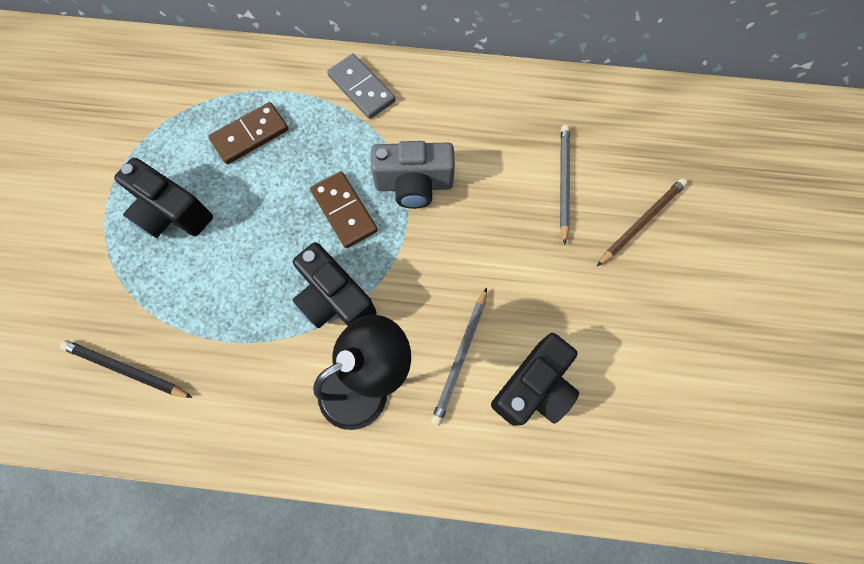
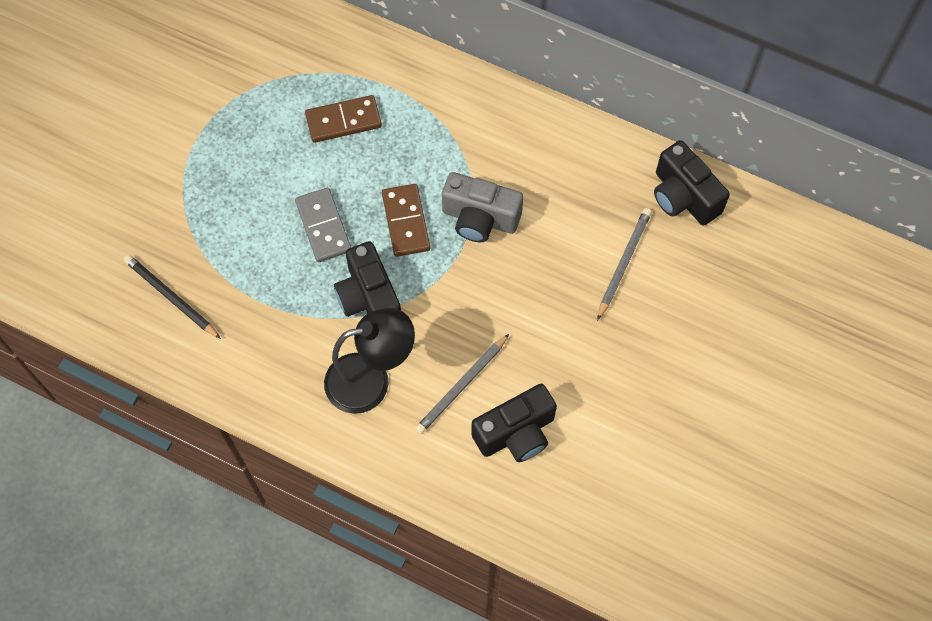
camera: 20 degrees right, 5 degrees down
black camera [114,158,213,238] -> black camera moved to [654,140,730,226]
grey domino [327,54,395,119] -> grey domino moved to [295,188,351,262]
brown pencil [597,178,687,266] -> none

